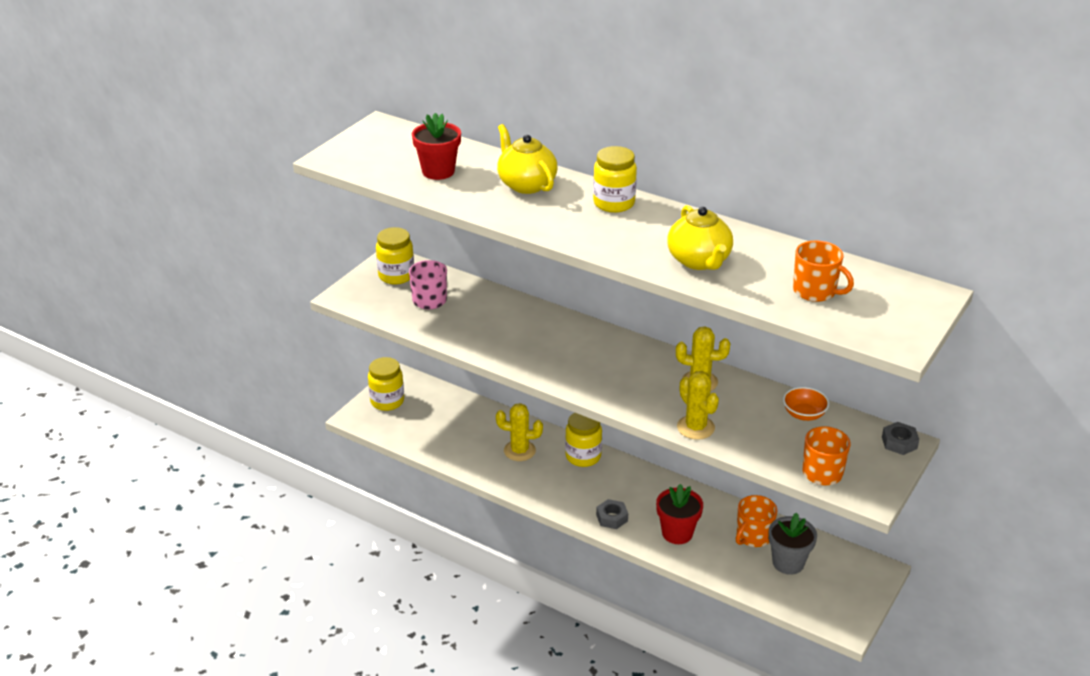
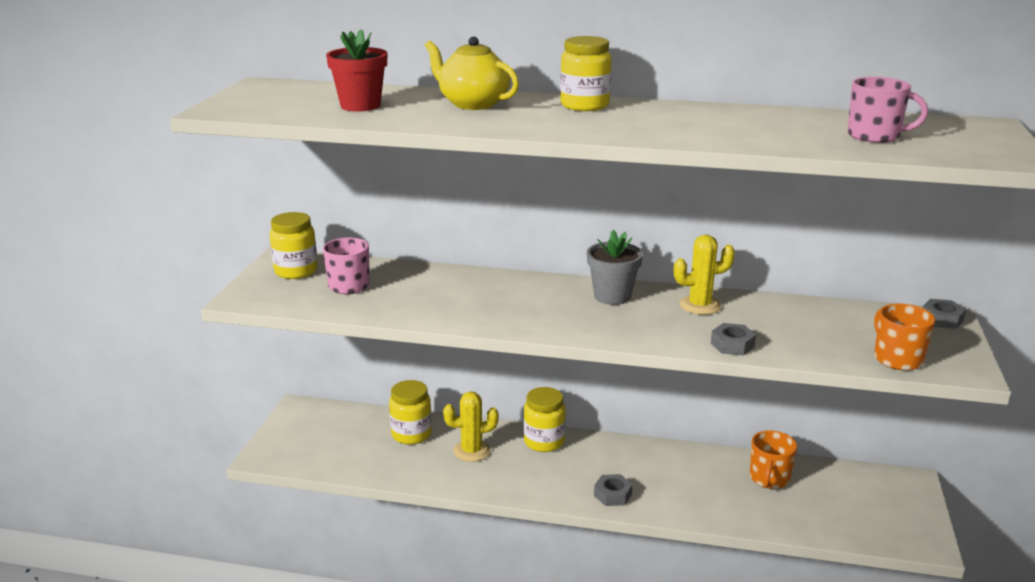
camera: 20 degrees left, 10 degrees down
yellow jar [368,357,404,411] -> yellow jar moved to [389,380,432,445]
red flower pot [656,484,703,544] -> none
yellow teapot [667,205,733,270] -> none
yellow cactus [677,371,719,440] -> grey nut [711,323,756,356]
grey flower pot [768,513,817,575] -> grey flower pot moved to [587,230,643,305]
orange bowl [783,387,829,421] -> none
orange mug [793,240,854,302] -> pink mug [848,77,928,143]

